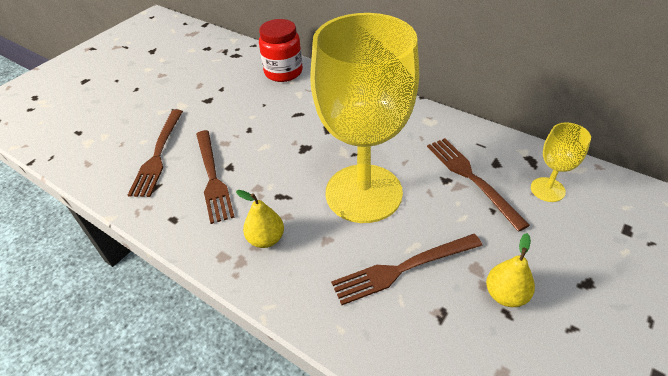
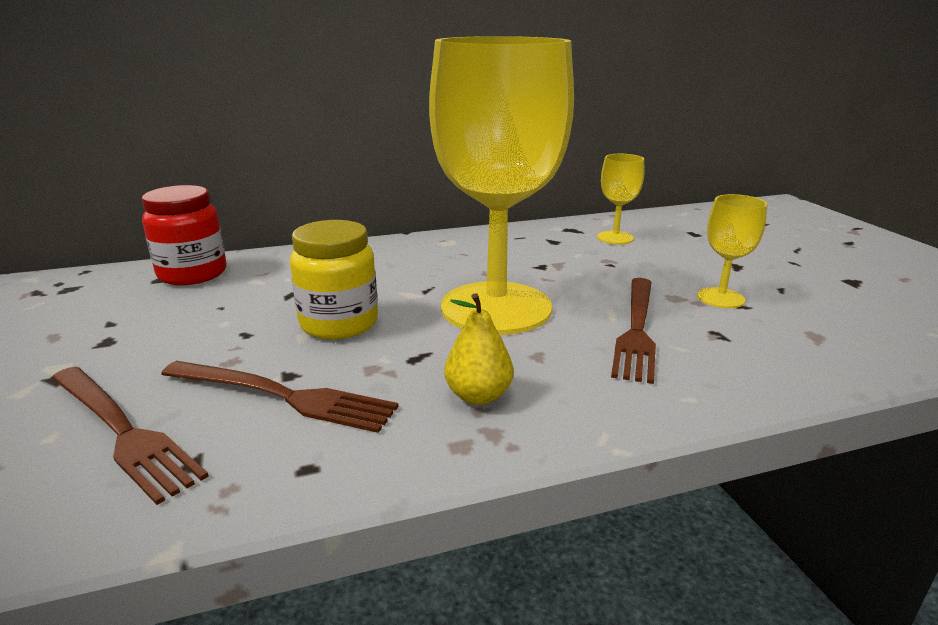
camera: 55 degrees left, 20 degrees down
brown fork [427,138,530,232] -> none
yellow pear [486,233,535,307] -> yellow goblet [697,194,767,308]
none -> yellow jar [290,220,378,340]

